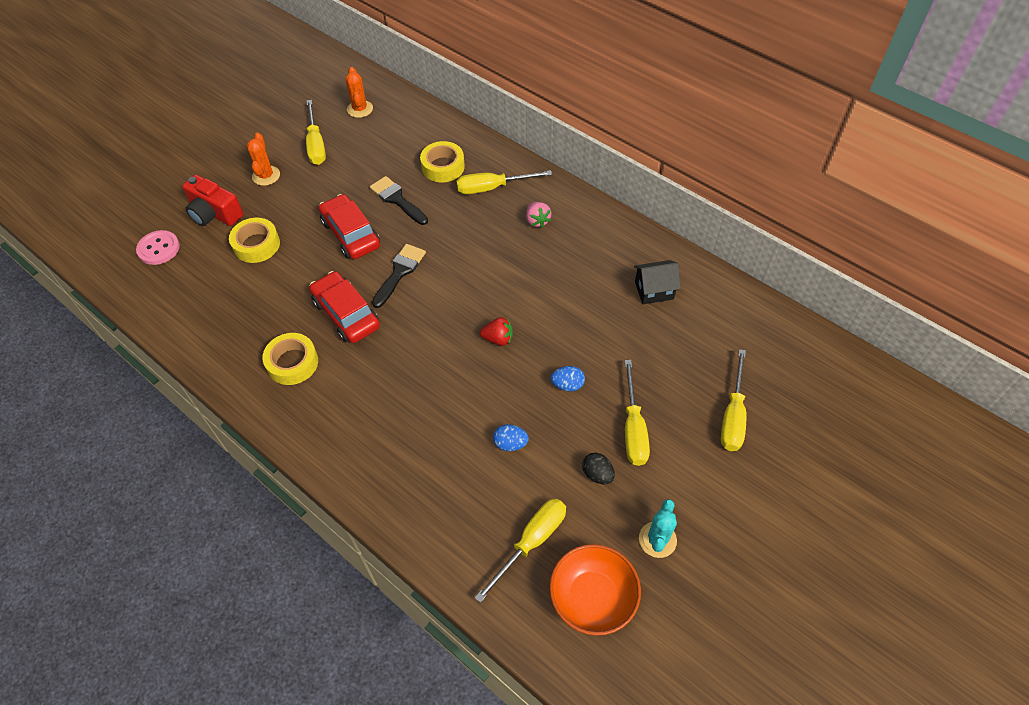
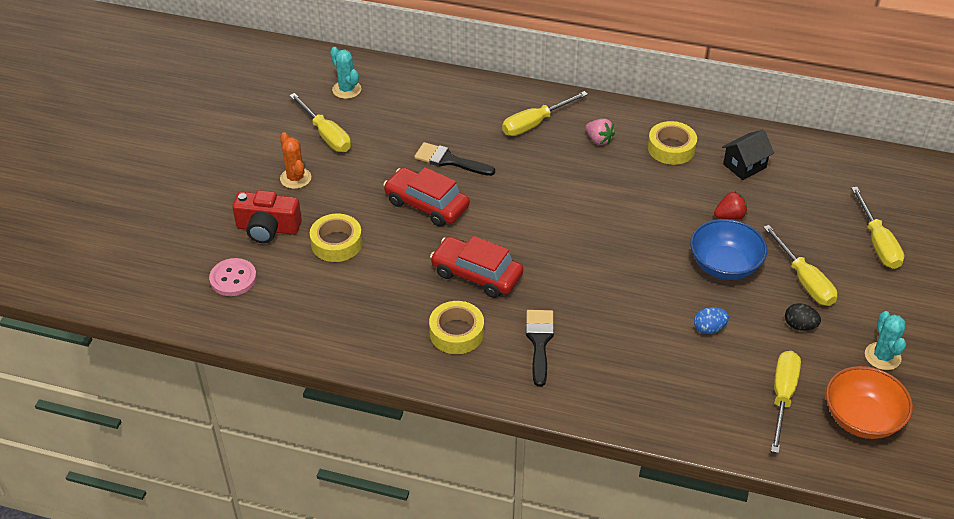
camera: 25 degrees left, 10 degrees down
orange cactus [346,67,373,118] -> turquoise cactus [330,47,361,99]
black brush [372,244,426,308] -> black brush moved to [526,310,554,387]
yellow tape [420,141,465,182] -> yellow tape moved to [648,121,697,165]
red strawberry [480,317,513,346] -> red strawberry moved to [714,191,747,220]
blue egg [551,366,585,391] -> blue bowl [690,219,767,280]

